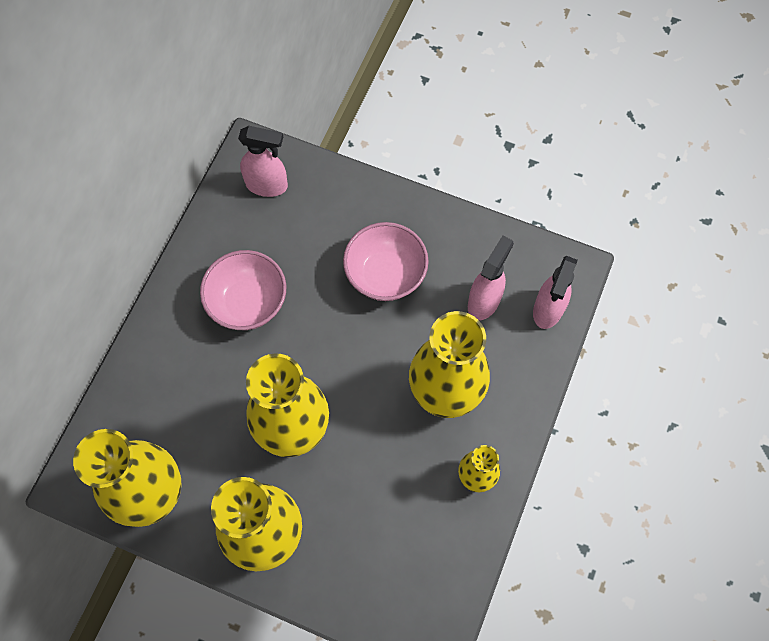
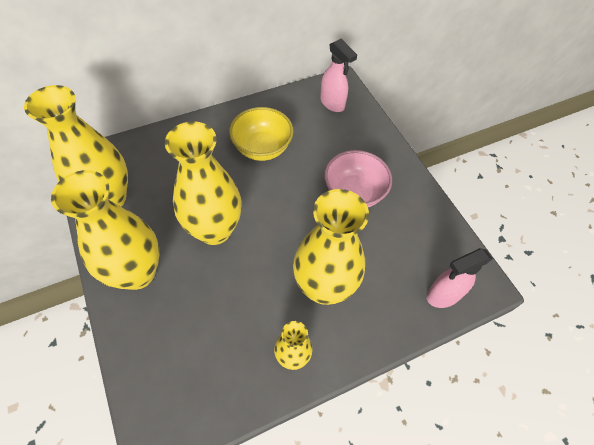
camera: 40 degrees right, 10 degrees down
pink bowl [200,250,286,330] -> yellow bowl [229,107,293,161]
pink spray bottle [468,236,514,320] -> none

